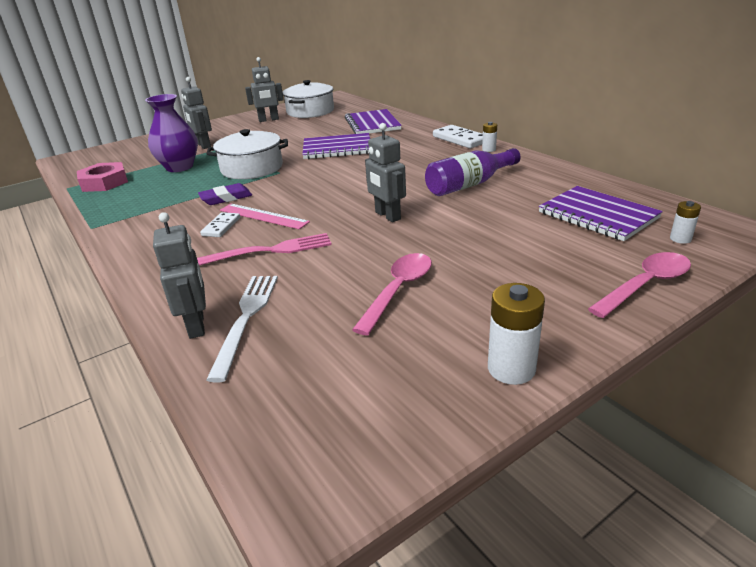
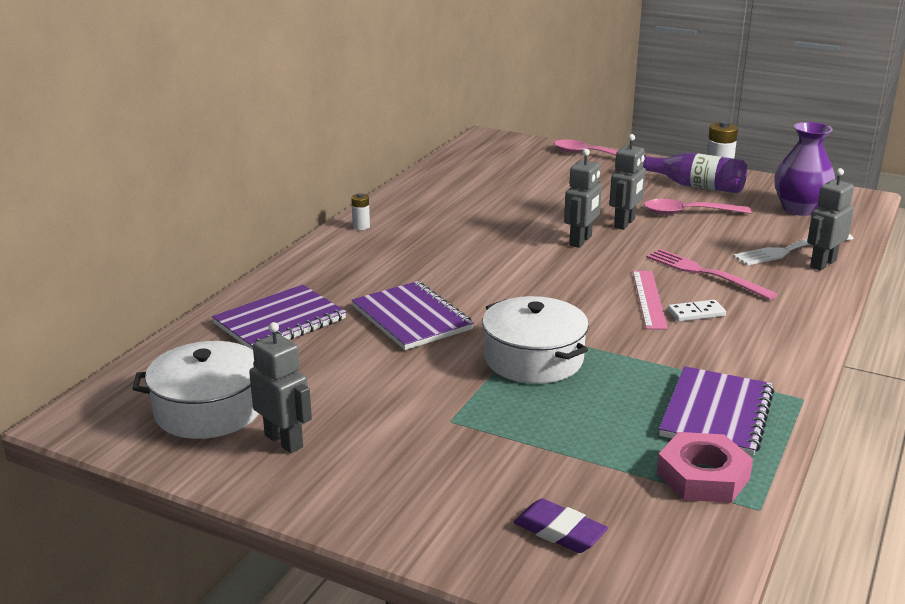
camera: 120 degrees left, 5 degrees down
purple vase [145,94,198,172] -> purple vase moved to [774,122,835,216]
grey robot [181,77,212,149] -> grey robot moved to [609,134,646,230]
purple eraser [198,183,252,205] -> purple eraser moved to [514,498,608,553]
purple bottle [425,148,521,196] -> purple bottle moved to [643,153,747,194]
white domino [433,125,483,148] -> none
purple notebook [539,186,663,241] -> purple notebook moved to [659,366,774,456]
white battery [670,201,701,244] -> none

